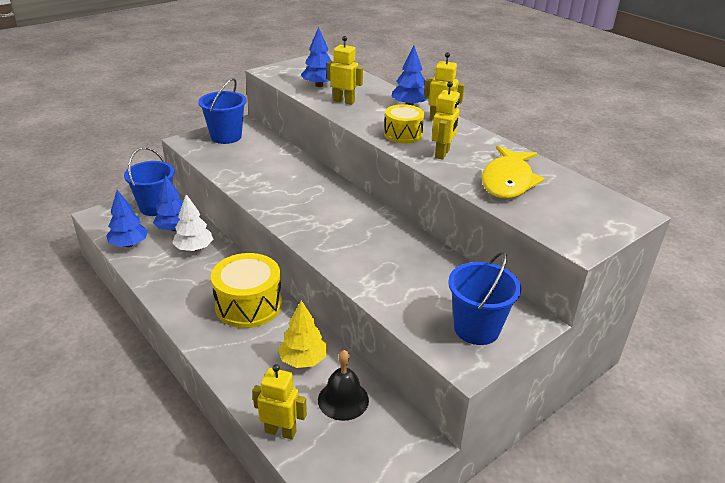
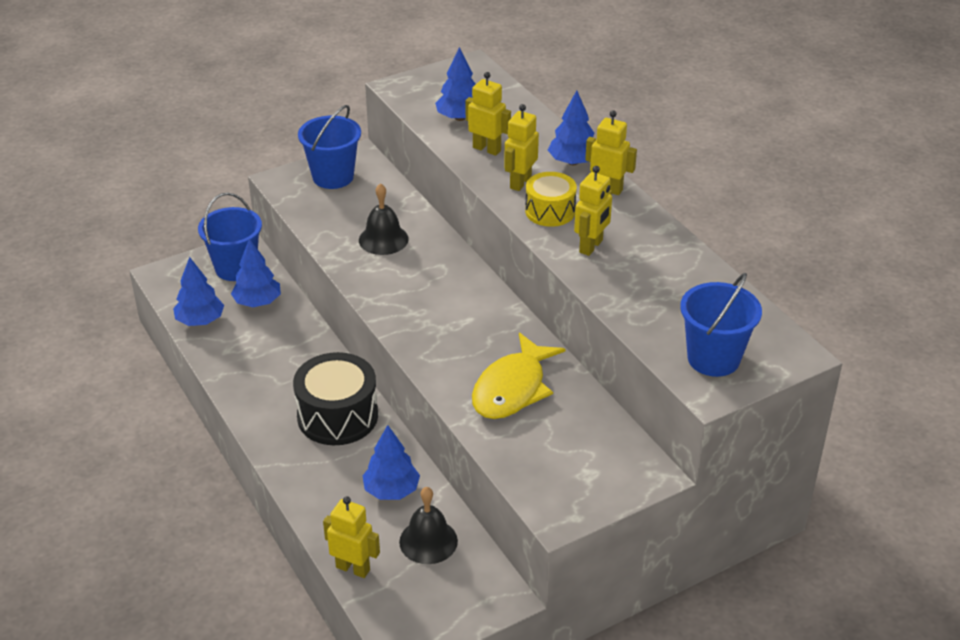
camera: 10 degrees right, 5 degrees up
white tree [172,194,213,251] -> none
yellow drum [211,253,282,328] -> black drum [293,352,378,445]
yellow tree [278,300,327,368] -> blue tree [362,425,420,500]
blue bucket [448,251,521,345] -> blue bucket moved to [680,273,762,377]
yellow fish [482,146,545,199] -> yellow fish moved to [472,333,566,419]
none -> black bell [359,183,409,255]
none -> yellow robot [504,104,539,191]

